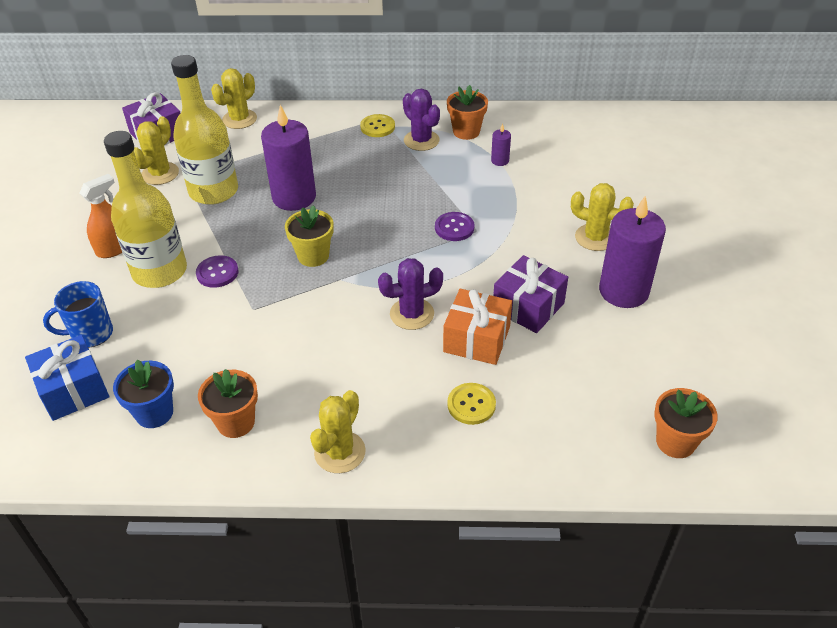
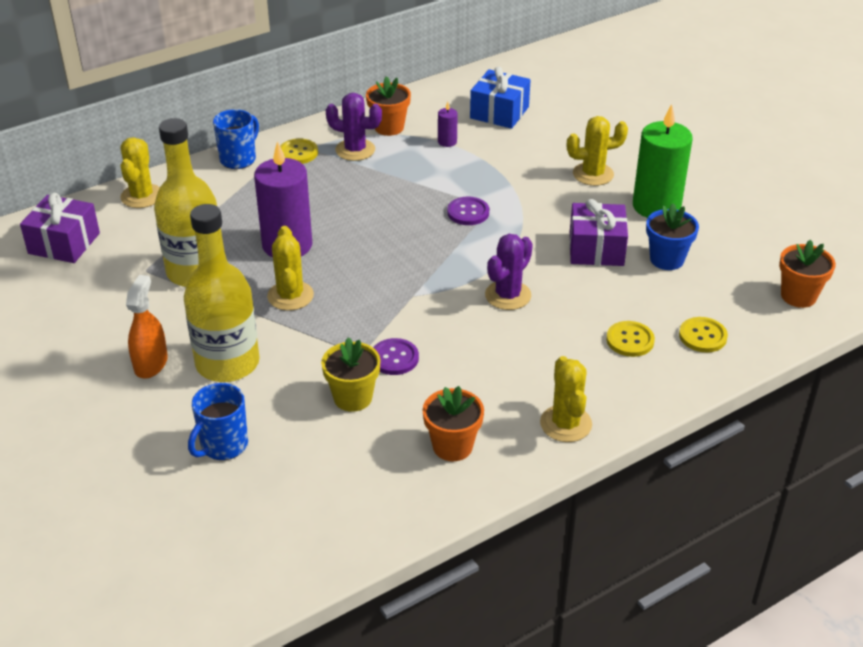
camera: 35 degrees left, 5 degrees down
blue gift [25,335,109,421] -> blue gift moved to [470,67,531,129]
blue flower pot [113,359,174,428] -> blue flower pot moved to [646,203,699,270]
yellow cactus [134,116,179,185] -> yellow cactus moved to [267,226,314,311]
purple button [196,255,239,288] -> purple button moved to [373,338,419,375]
yellow flower pot [285,205,334,267] -> yellow flower pot moved to [321,337,381,412]
orange gift [443,289,512,365] -> none
purple candle [599,196,666,308] -> green candle [633,104,693,218]
none -> blue mug [213,109,259,169]
none -> yellow button [679,317,728,353]

